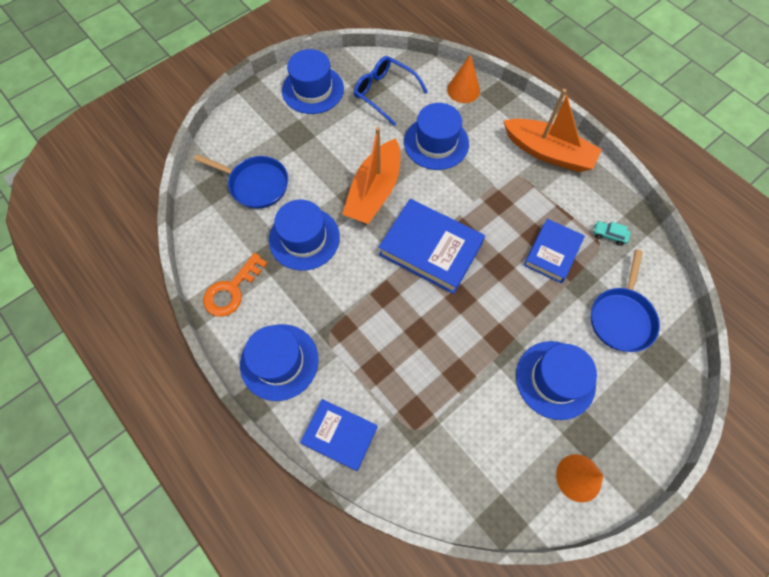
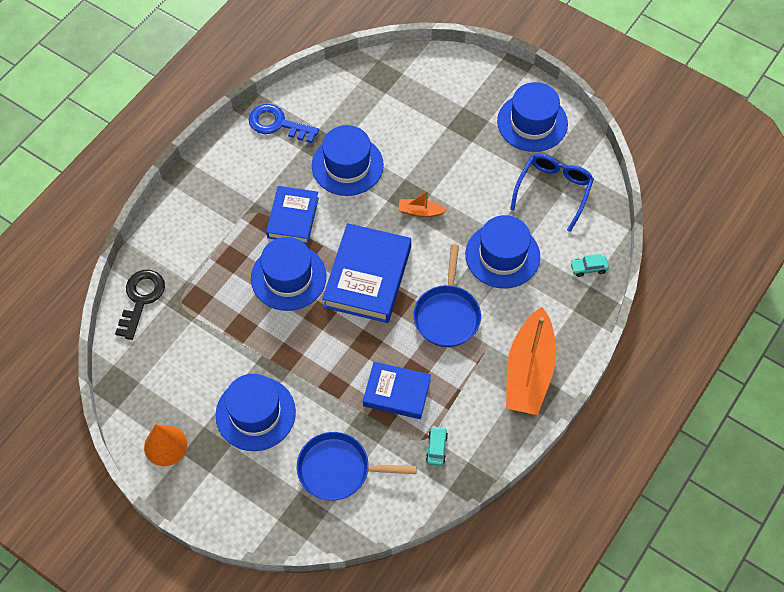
camera: 75 degrees right, 5 degrees down
blue pan [194,154,288,209] -> blue pan moved to [413,244,481,347]
orange key [203,253,268,317] -> blue key [249,104,319,143]
blue hat [240,324,319,401] -> blue hat moved to [251,237,327,311]
blue book [300,399,377,471] -> blue book moved to [266,186,319,244]
orange boat [342,127,400,224] -> orange boat [398,191,447,217], size x0.44
orange cone [447,54,480,103] -> turquoise car [570,254,609,277]
none -> black key [115,270,165,340]

